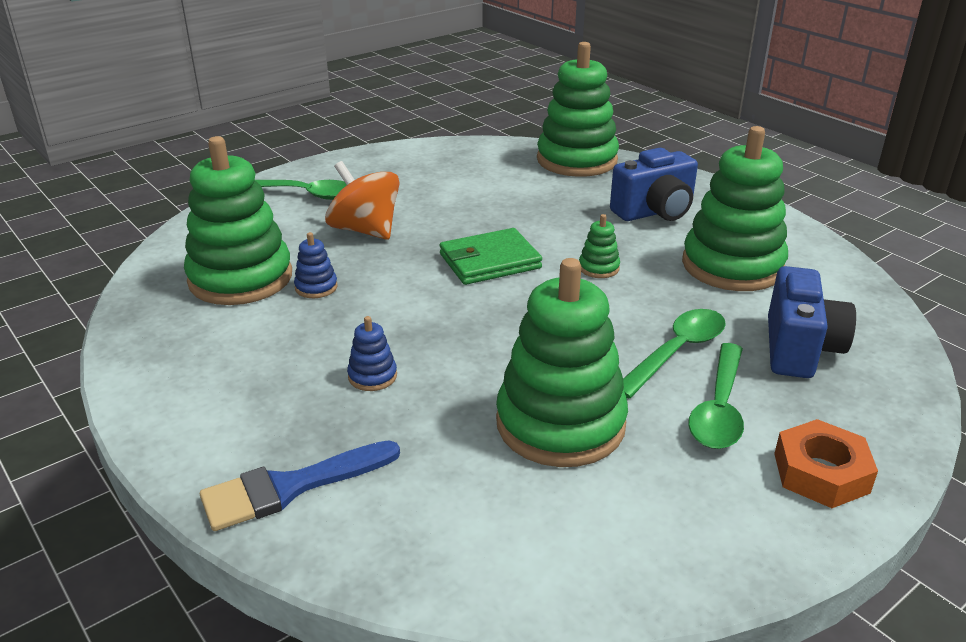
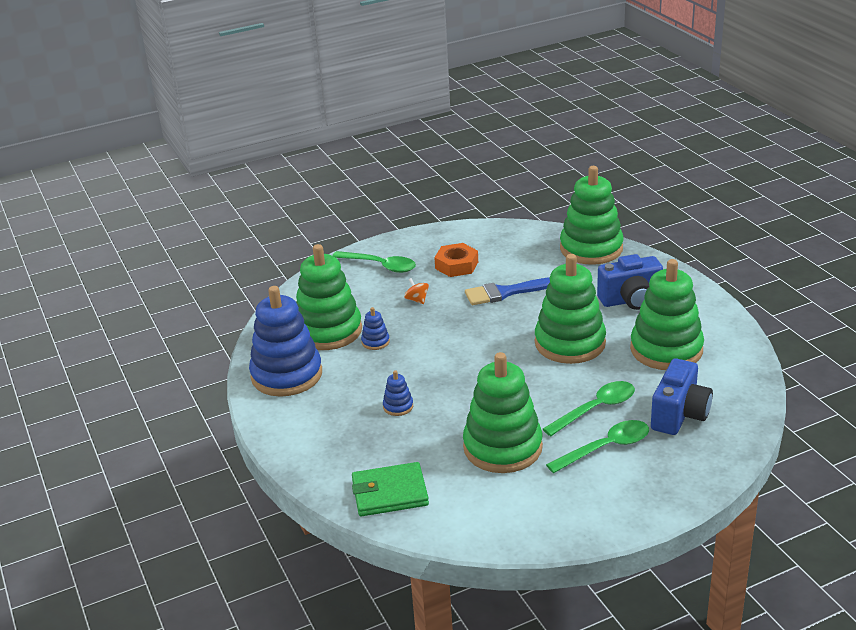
camera: 15 degrees right, 0 degrees up
blue brush [200,440,400,531] -> blue brush moved to [465,277,550,305]
orange spinning top [325,161,400,240] -> orange spinning top [404,278,429,304], size x0.46
green wallet [440,228,542,285] -> green wallet moved to [352,462,429,517]
green stacking toy [579,214,620,278] -> green stacking toy [535,254,606,364], size x2.46
green spoon [688,343,744,449] -> green spoon turned 150 degrees counterclockwise [546,420,649,473]
orange nut [774,419,878,508] -> orange nut moved to [434,243,478,277]
none -> blue stacking toy [249,286,322,397]

